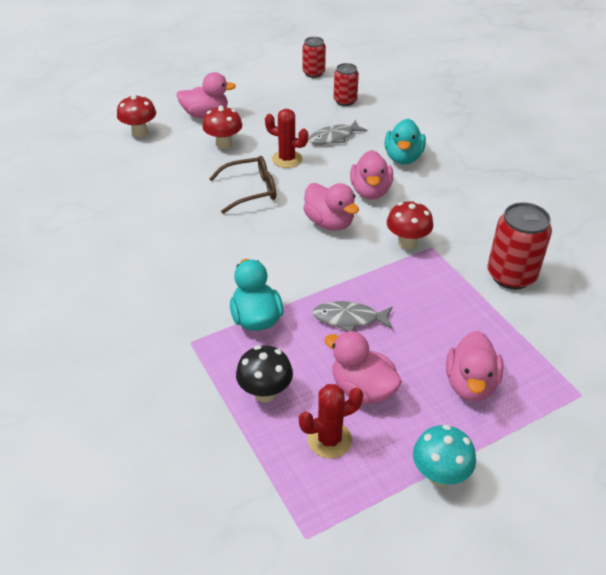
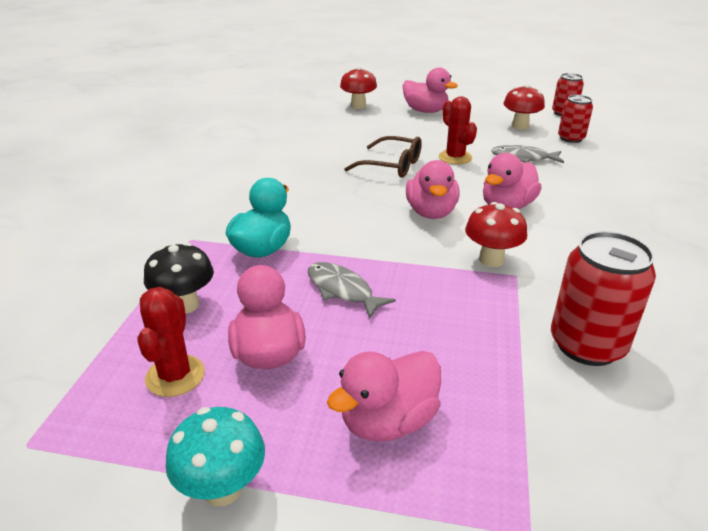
camera: 40 degrees right, 10 degrees down
red mushroom [202,106,242,149] -> red mushroom moved to [503,84,545,130]
red cactus [299,384,363,458] -> red cactus turned 75 degrees clockwise [137,287,205,397]
turquoise duck [385,119,426,164] -> none

